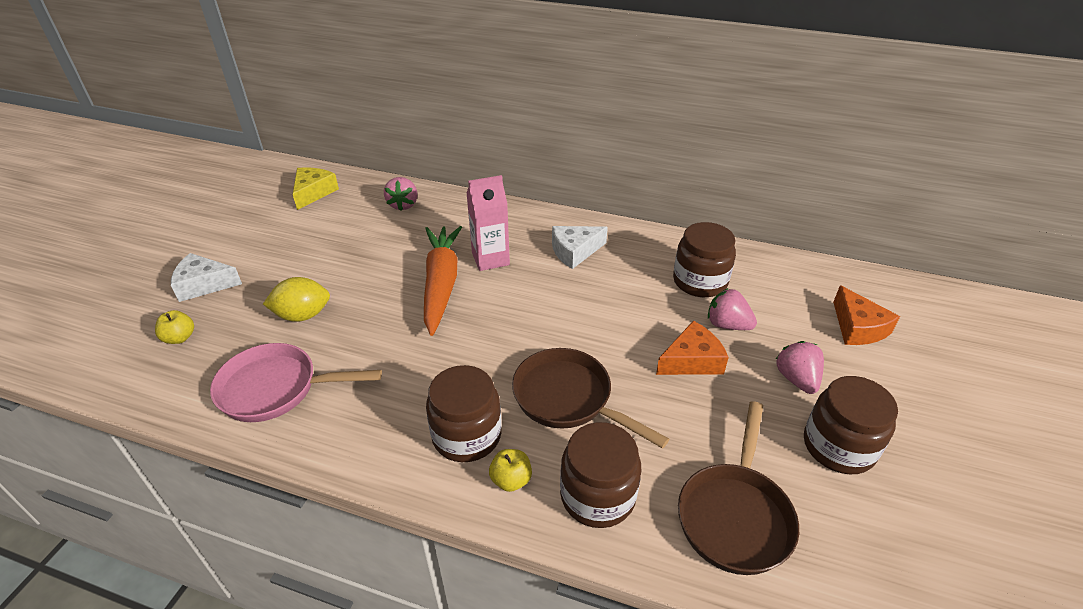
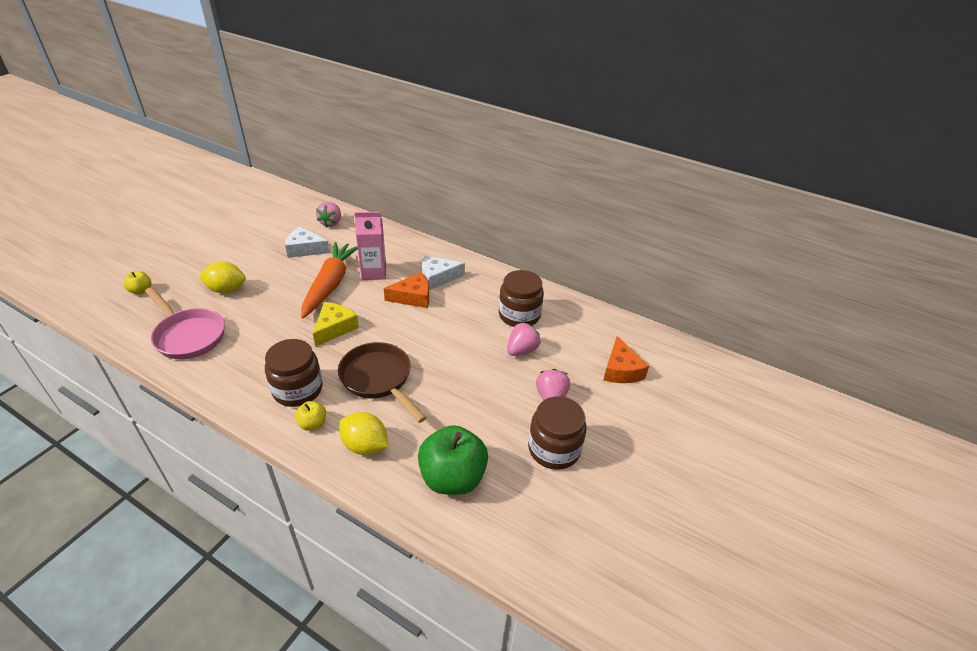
camera: 10 degrees right, 0 degrees up
white cheese [171,253,242,302] -> white cheese moved to [285,227,330,258]
pink pan [210,343,382,422] -> pink pan turned 150 degrees counterclockwise [145,287,225,359]
yellow cheese [293,167,339,210] -> yellow cheese moved to [313,302,359,347]
brown jar [560,422,641,528] -> yellow lemon [339,412,388,455]
orange cheese [656,321,729,375] -> orange cheese moved to [384,273,429,308]
brown pan [678,401,799,575] -> green apple [418,425,488,495]
pink strawberry [708,288,757,330] -> pink strawberry turned 90 degrees clockwise [507,322,541,356]

